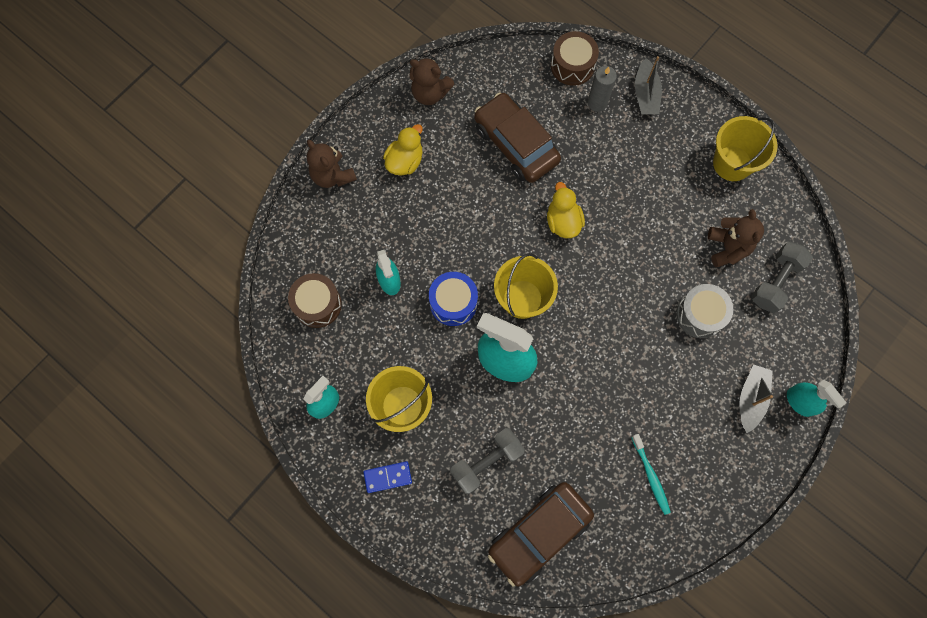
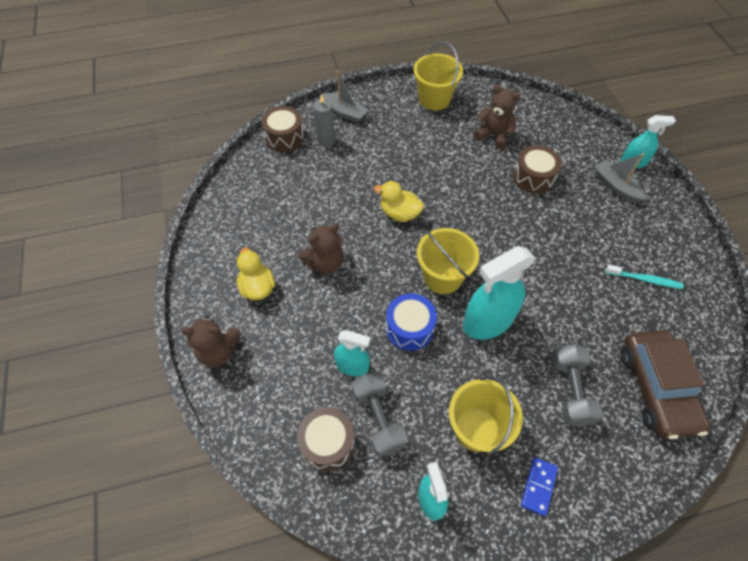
camera: 55 degrees left, 15 degrees down
brown teddy bear [409,57,454,105] -> brown teddy bear moved to [299,224,343,274]
brown car [474,92,561,183] -> none
grey drum [676,284,733,338] -> brown drum [513,145,561,194]
grey dumbbell [751,242,813,313] -> grey dumbbell moved to [351,372,408,457]

